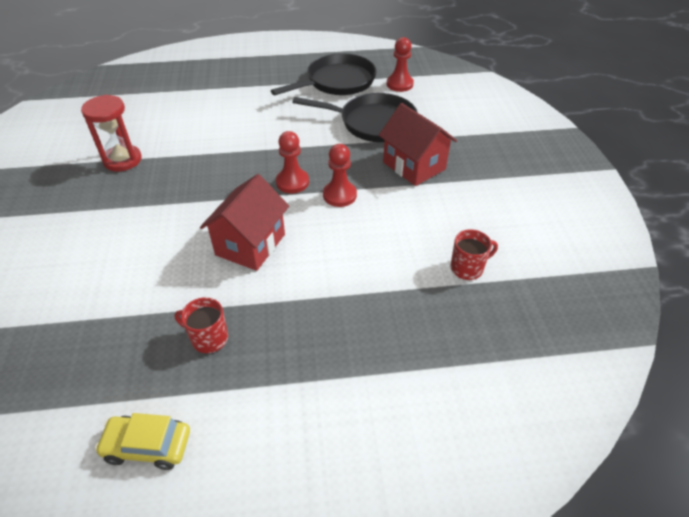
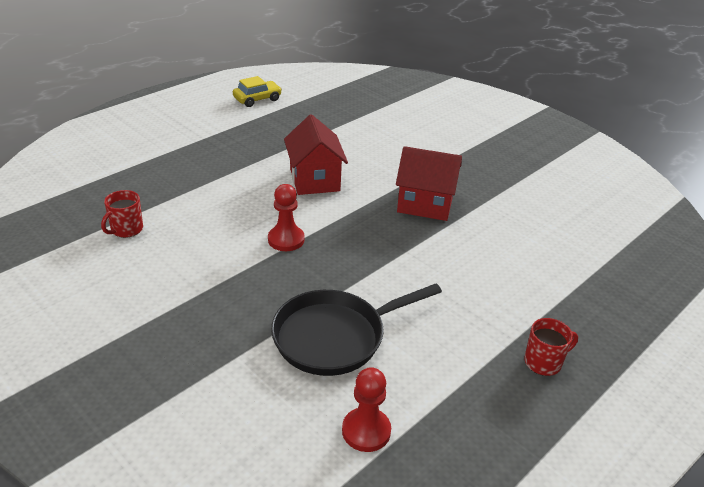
camera: 140 degrees right, 10 degrees down
red hourglass [81,95,141,171] -> none
red mug [174,297,228,353] -> red mug moved to [524,318,578,376]
black pan [271,53,377,95] -> none
red pawn [276,131,309,193] -> none
red house [379,103,457,186] -> red house moved to [396,146,462,221]

